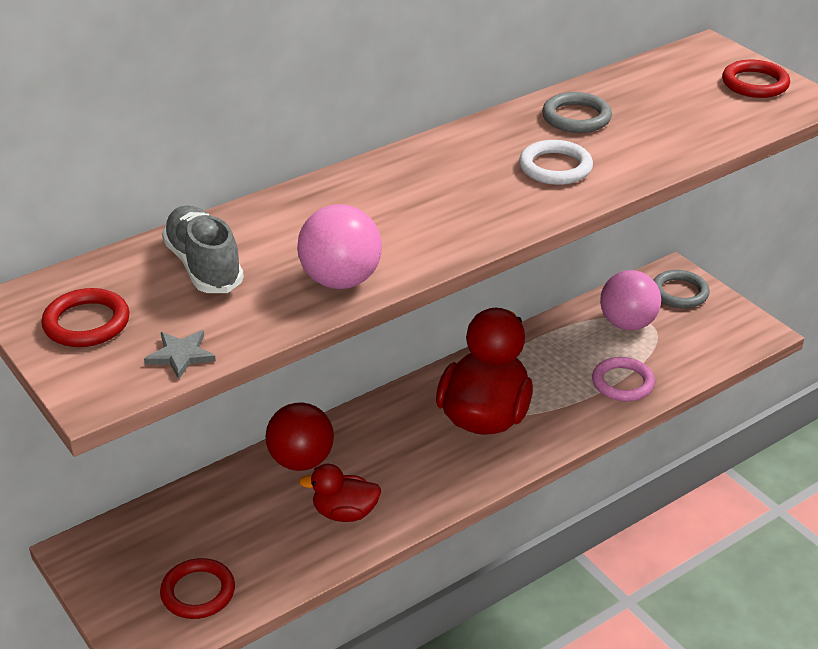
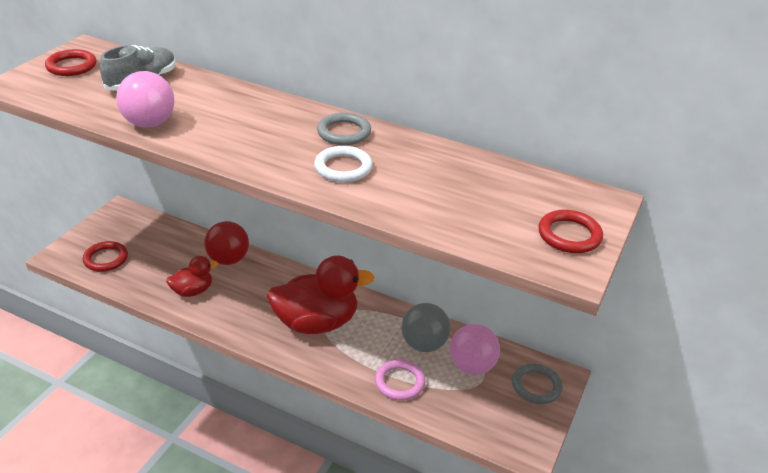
camera: 60 degrees right, 0 degrees up
grey star [144,330,216,379] -> none
red duck [299,464,381,522] -> red duck turned 90 degrees clockwise [166,256,218,297]
grey ring [542,92,612,133] -> grey ring moved to [317,113,371,145]
none -> grey ball [402,303,450,352]

